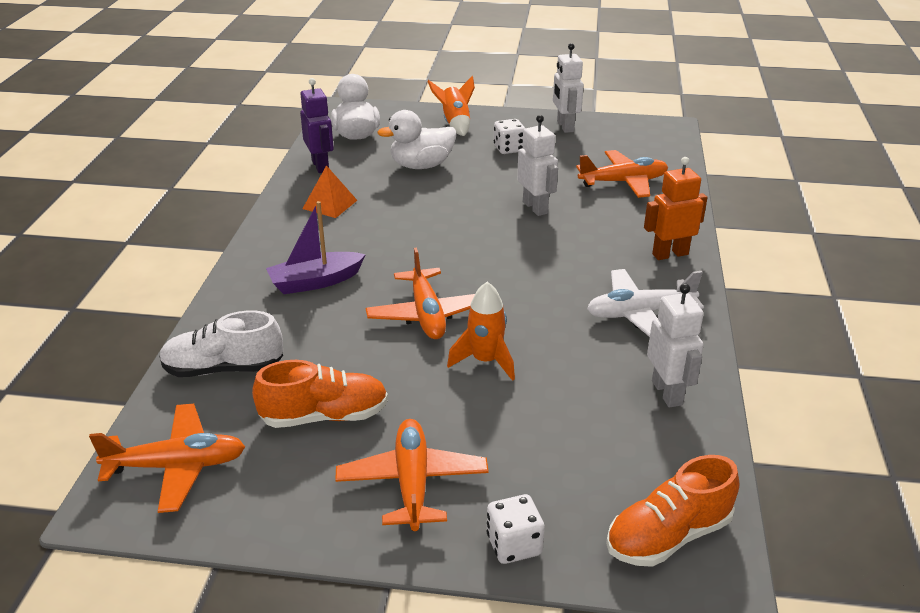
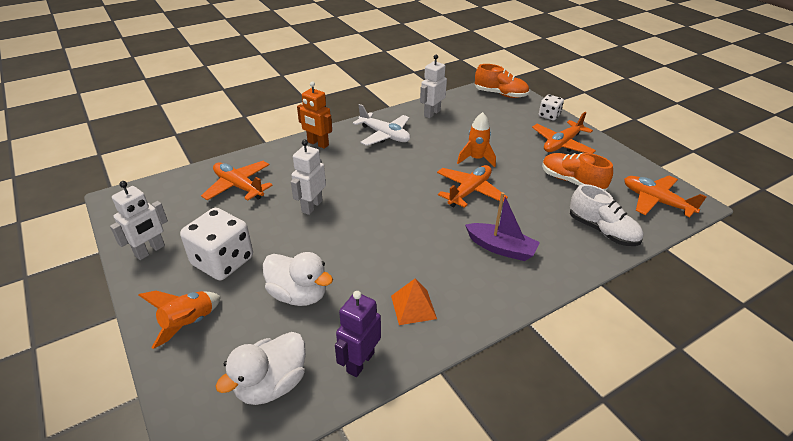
camera: 130 degrees left, 5 degrees up
white dice [494,119,525,154] -> white dice [180,208,253,280], size x1.83

